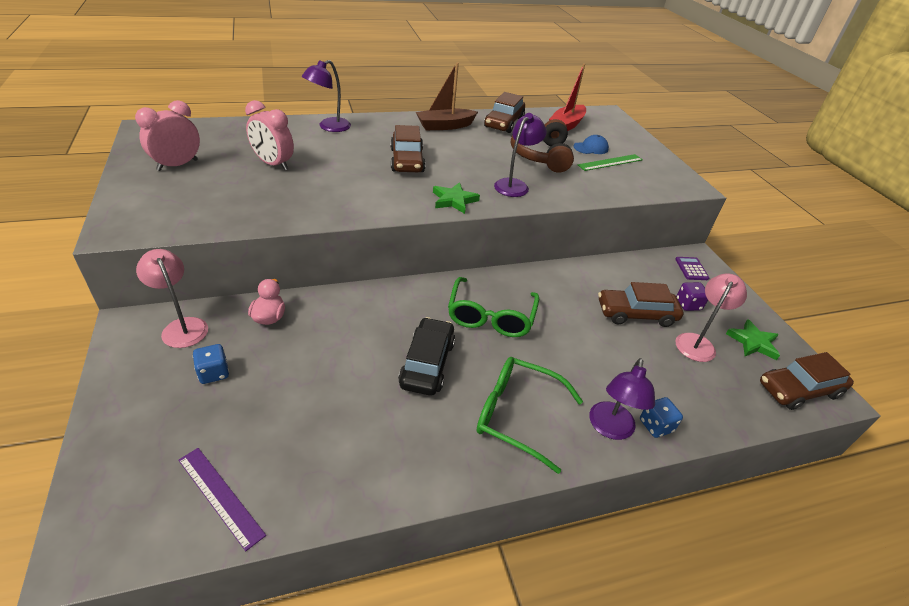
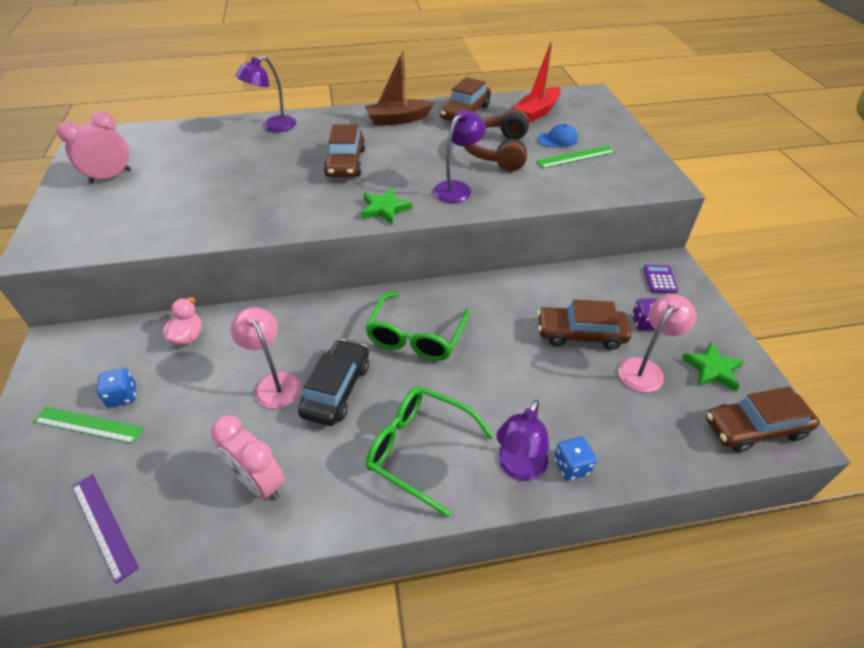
camera: 10 degrees right, 5 degrees up
pink lamp [136,249,208,348] -> pink lamp moved to [231,307,301,409]
pink clock [245,100,294,170] -> pink clock moved to [211,415,284,500]
none -> green ruler [33,407,144,444]

